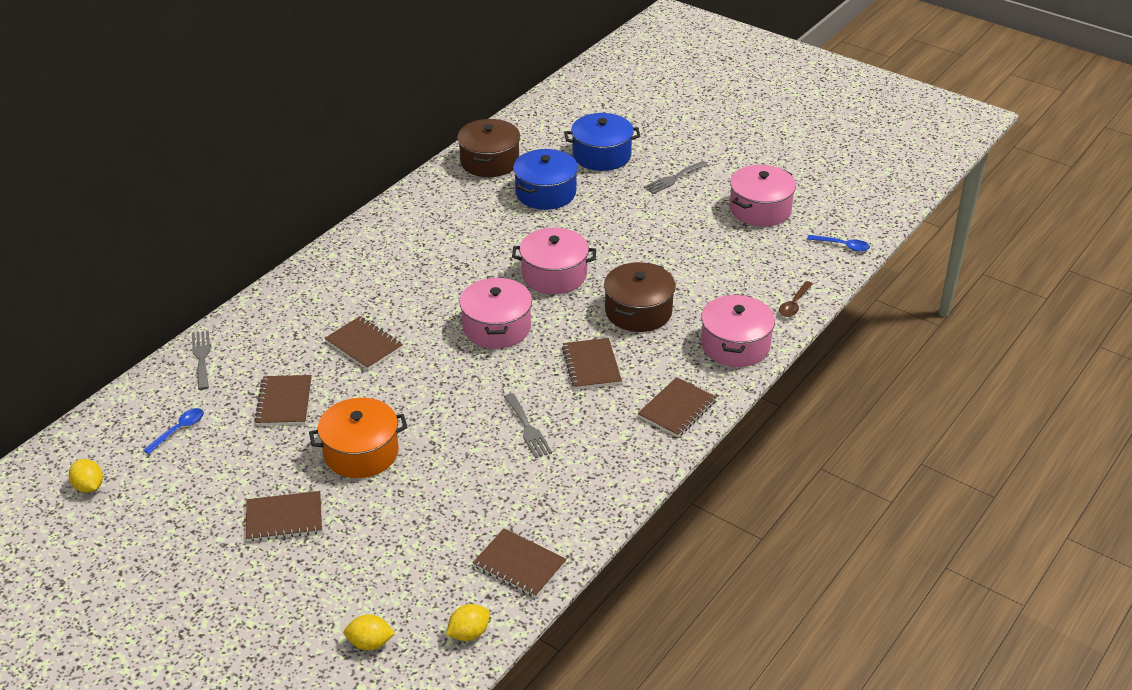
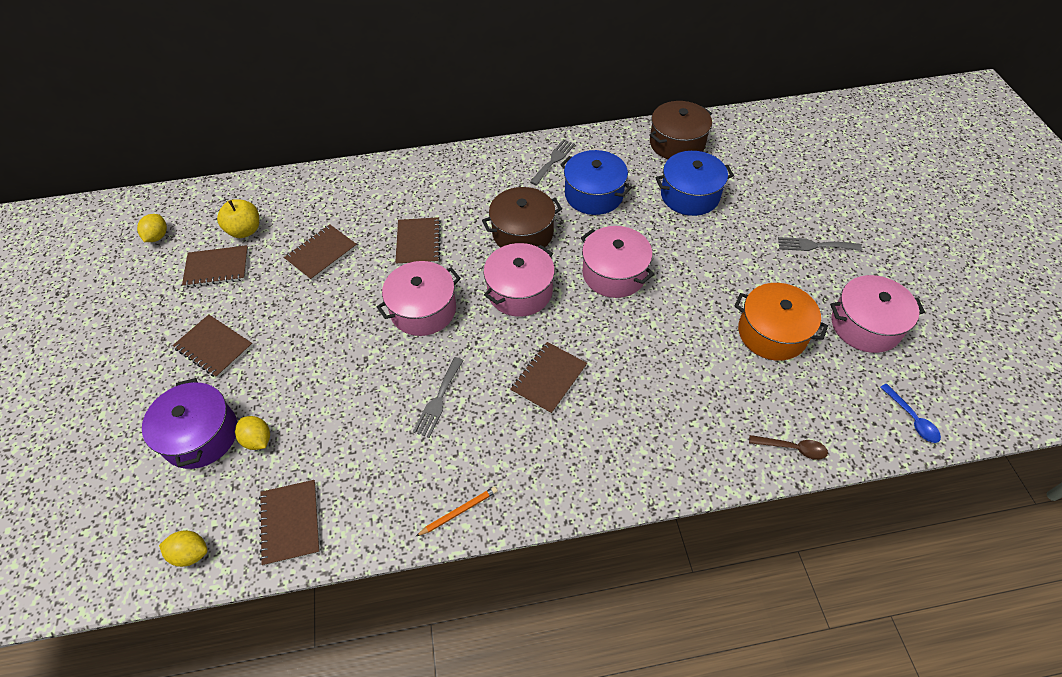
camera: 45 degrees right, 15 degrees up
blue spoon [144,408,204,454] -> yellow apple [217,199,259,238]
grey fork [192,331,210,390] -> grey fork moved to [530,139,575,185]
orange pot [309,398,407,478] -> orange pot moved to [734,283,828,361]
yellow lemon [344,614,395,651] -> yellow lemon moved to [235,416,270,450]
blue pot [564,113,640,171] -> blue pot moved to [560,150,632,215]
brown pot [604,262,676,332] -> brown pot moved to [482,187,562,248]
brown notebook [638,377,717,437] -> brown notebook moved to [182,245,248,288]
pink pot [701,294,775,367] -> pink pot moved to [377,261,461,336]
brown spoon [779,281,813,317] -> brown spoon turned 150 degrees counterclockwise [749,435,828,460]
none -> purple pot [142,378,237,469]
none -> orange pencil [416,486,498,536]

